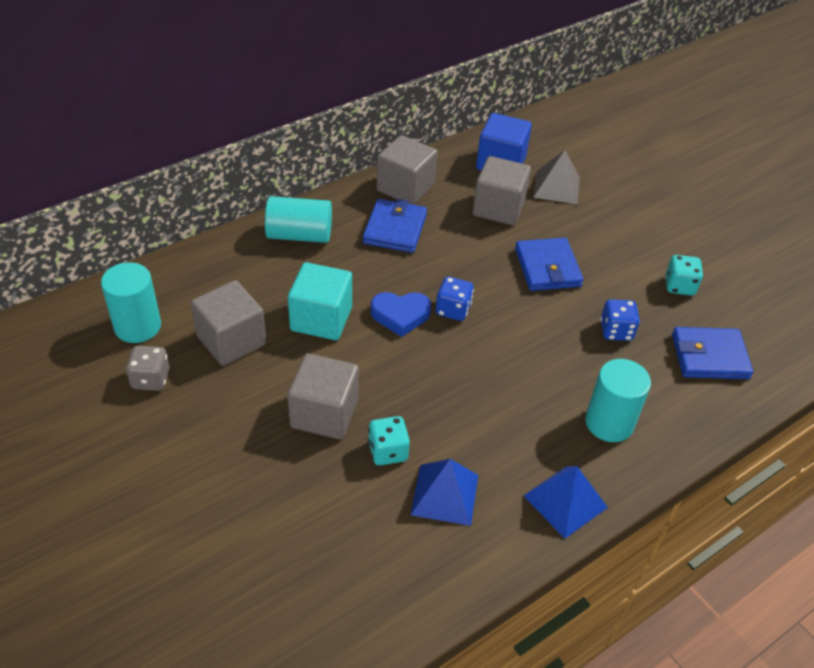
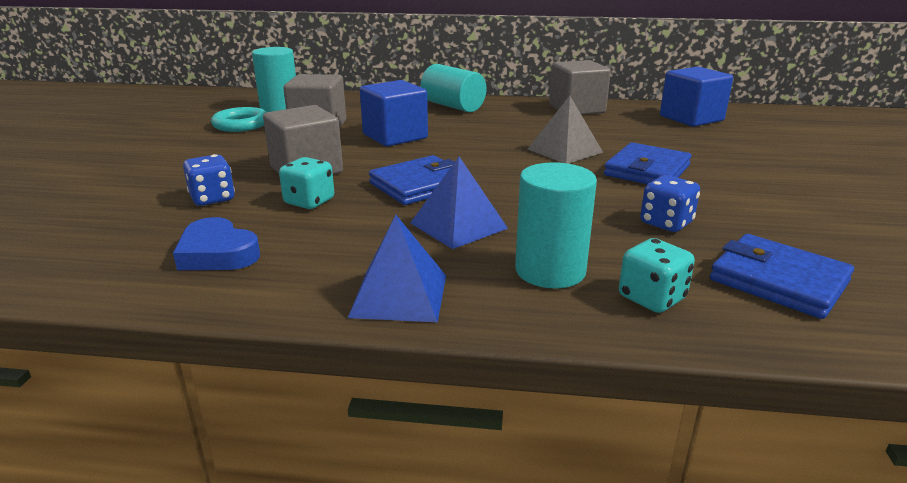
camera: 45 degrees right, 20 degrees down
grey dice [126,346,170,391] -> turquoise ring [211,107,266,132]
turquoise cube [288,262,352,340] -> blue cube [360,80,428,147]
blue wallet [363,199,427,253] -> blue wallet moved to [369,155,455,205]
blue heart [371,292,431,337] -> blue heart moved to [173,217,260,270]
blue pyramid [411,459,478,526] -> blue pyramid moved to [410,157,508,249]
blue dice [436,277,474,321] -> blue dice moved to [183,154,235,206]
grey cube [473,156,531,225] -> none
grey pyramid [533,150,580,204] -> grey pyramid moved to [528,96,603,164]
turquoise dice [666,255,703,296] -> turquoise dice moved to [619,238,695,313]

